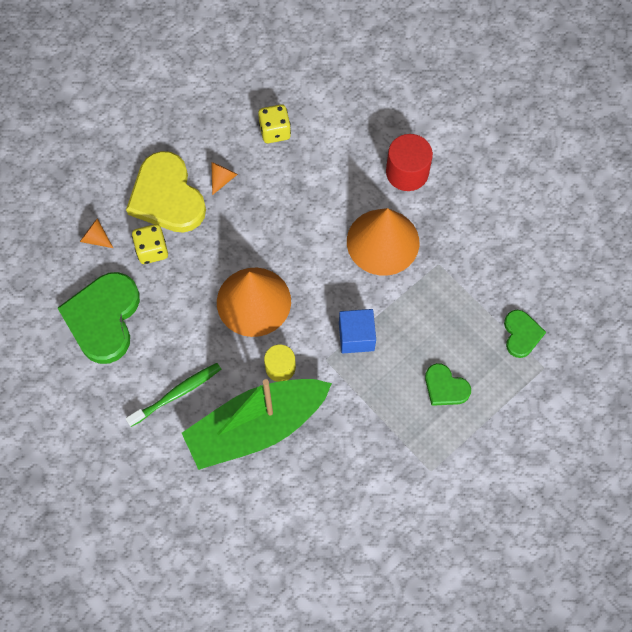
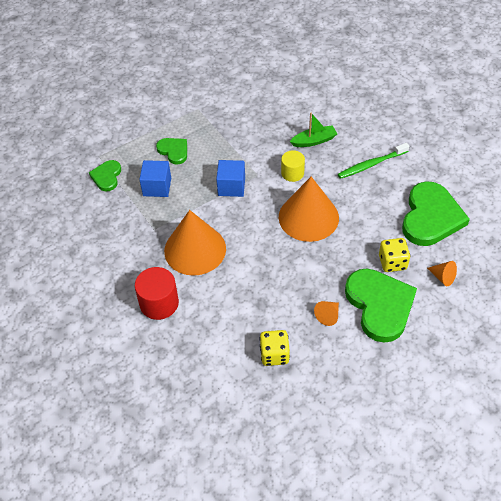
camera: 170 degrees left, 15 degrees down
yellow heart [126,151,206,233] -> green heart [345,268,417,343]
green boat [182,379,332,470] -> green boat [290,112,337,147], size x0.44
none -> blue cube [139,160,171,197]

